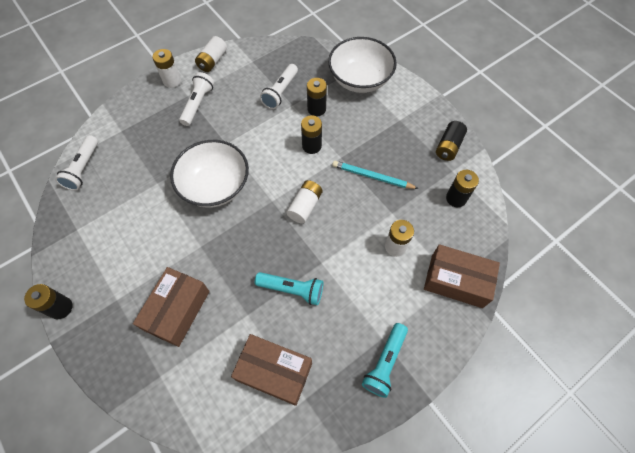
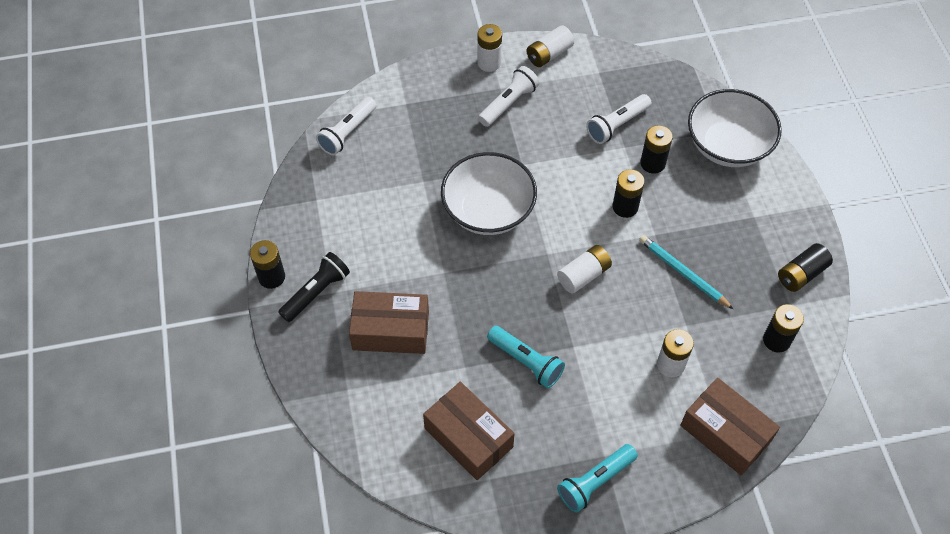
camera: 25 degrees right, 5 degrees down
brown box [133,267,210,347] -> brown box turned 45 degrees clockwise [349,291,429,354]
none -> black flashlight [278,252,350,322]

